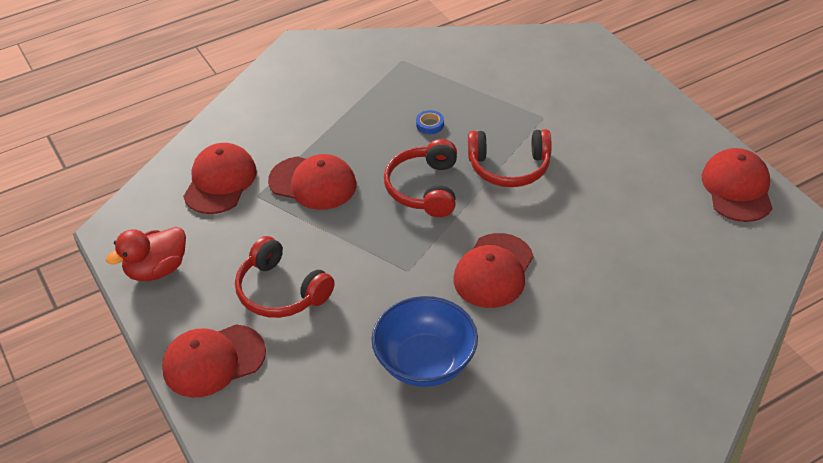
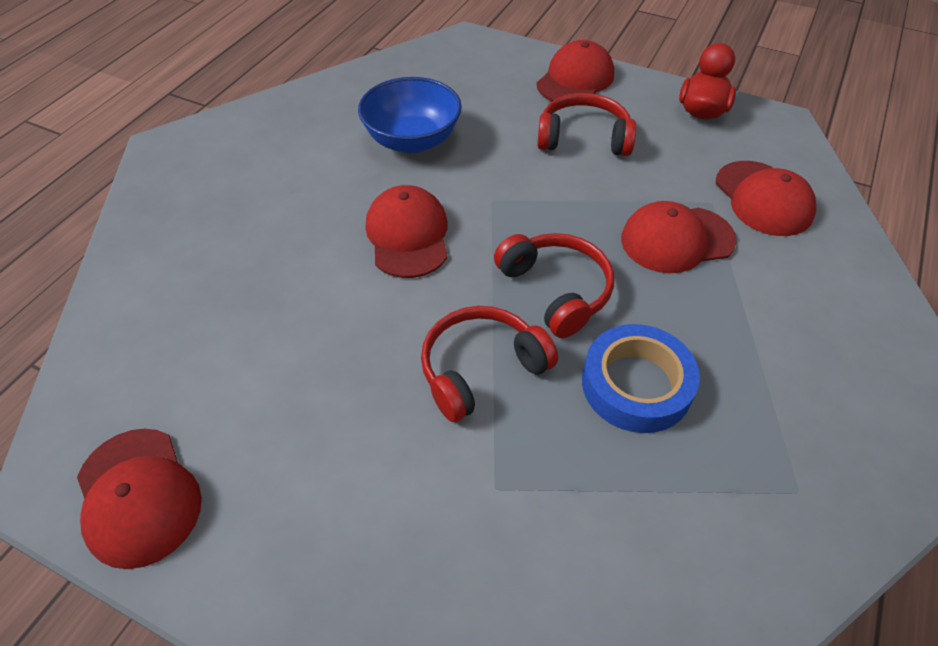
camera: 145 degrees right, 5 degrees up
blue tape [416,110,444,134] -> blue tape [582,324,700,433], size x2.48

